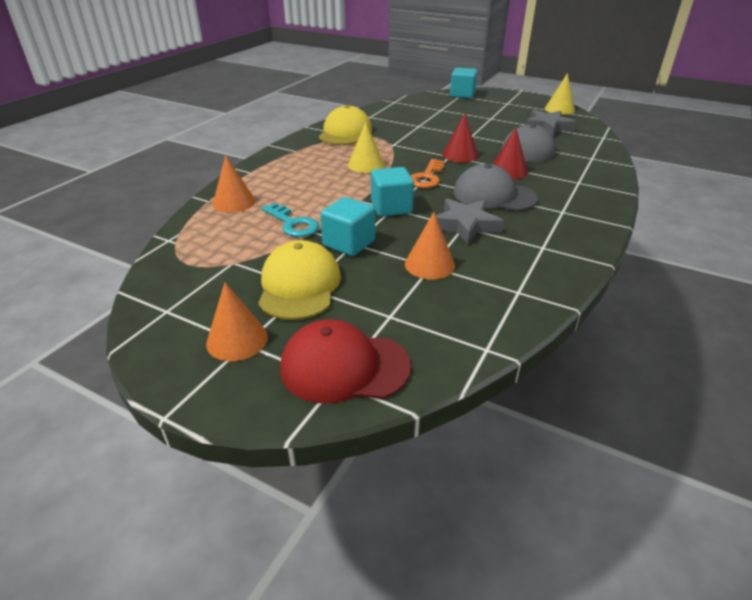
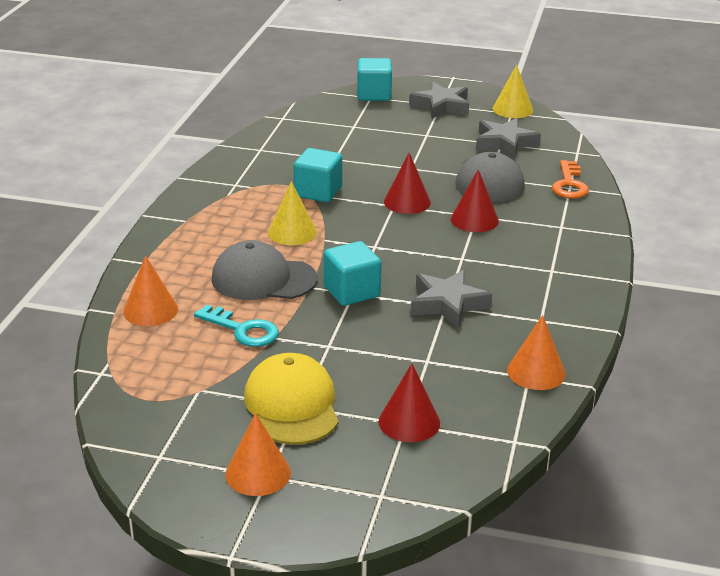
camera: 15 degrees left, 5 degrees down
red cap [280,319,411,403] -> none
yellow cap [319,105,372,145] -> none
turquoise cube [320,197,375,256] -> turquoise cube moved to [294,148,342,202]
orange cone [405,212,455,280] -> orange cone moved to [507,315,566,390]
orange key [411,159,445,188] -> orange key moved to [552,160,589,199]
grey cap [453,164,538,211] -> grey cap moved to [211,240,317,300]
none -> red cone [379,364,440,442]
none -> grey star [409,82,469,119]

